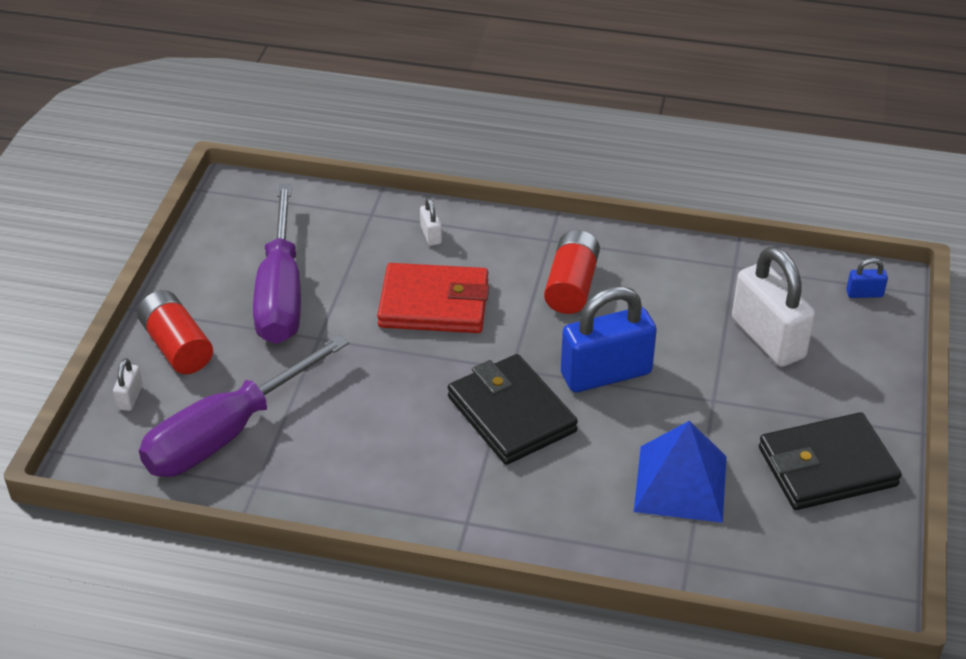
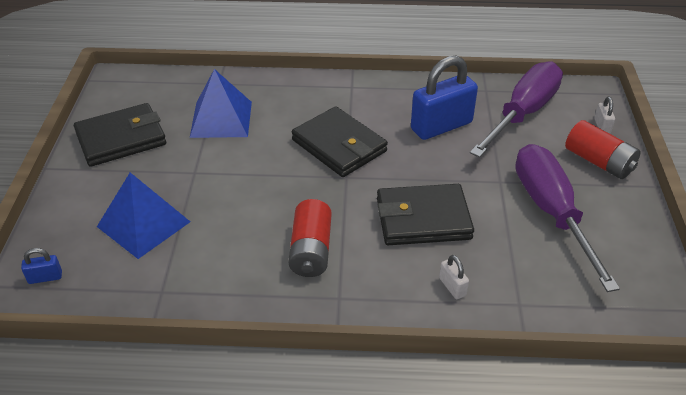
camera: 170 degrees right, 0 degrees up
red wallet [377,263,489,333] -> black wallet [377,184,474,245]
blue padlock [561,286,657,392] -> blue padlock moved to [411,56,478,140]
white padlock [732,247,815,367] -> blue pyramid [97,172,190,259]

